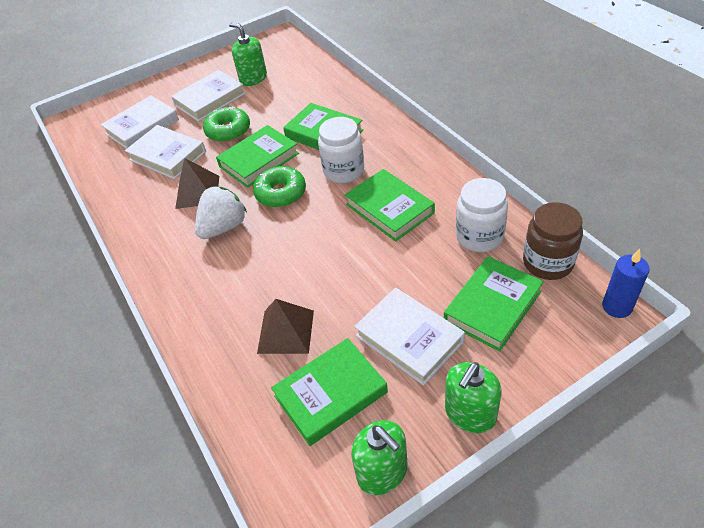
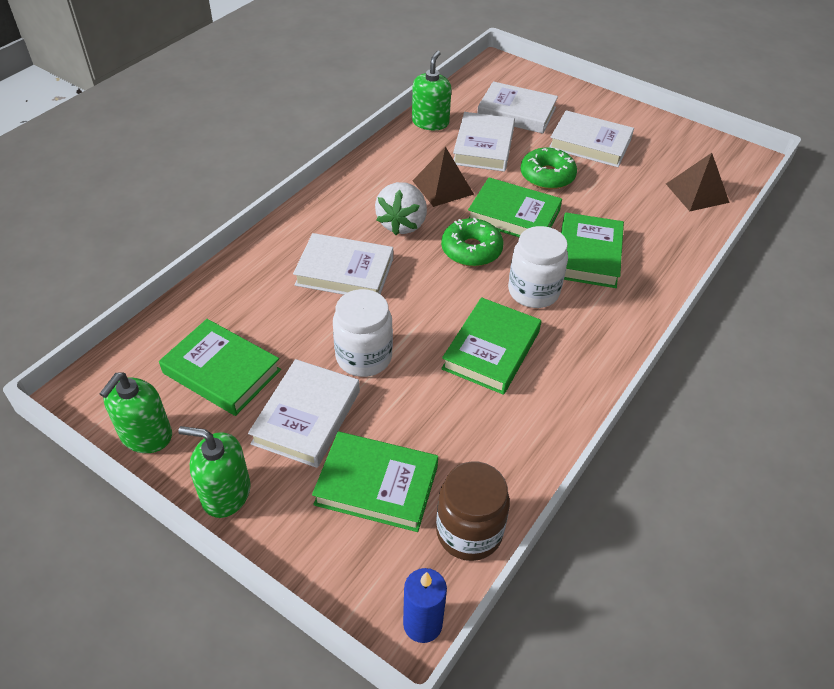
camera: 60 degrees right, 0 degrees up
white strawberry [195,186,247,239] -> white strawberry turned 90 degrees clockwise [375,182,427,235]
green soap dispenser [229,23,267,86] -> green soap dispenser moved to [412,51,451,130]
brown pyramid [257,299,314,354] -> brown pyramid moved to [666,153,730,211]
white jar [456,178,508,252] -> white jar moved to [333,289,393,377]
none -> white book [293,233,393,295]

